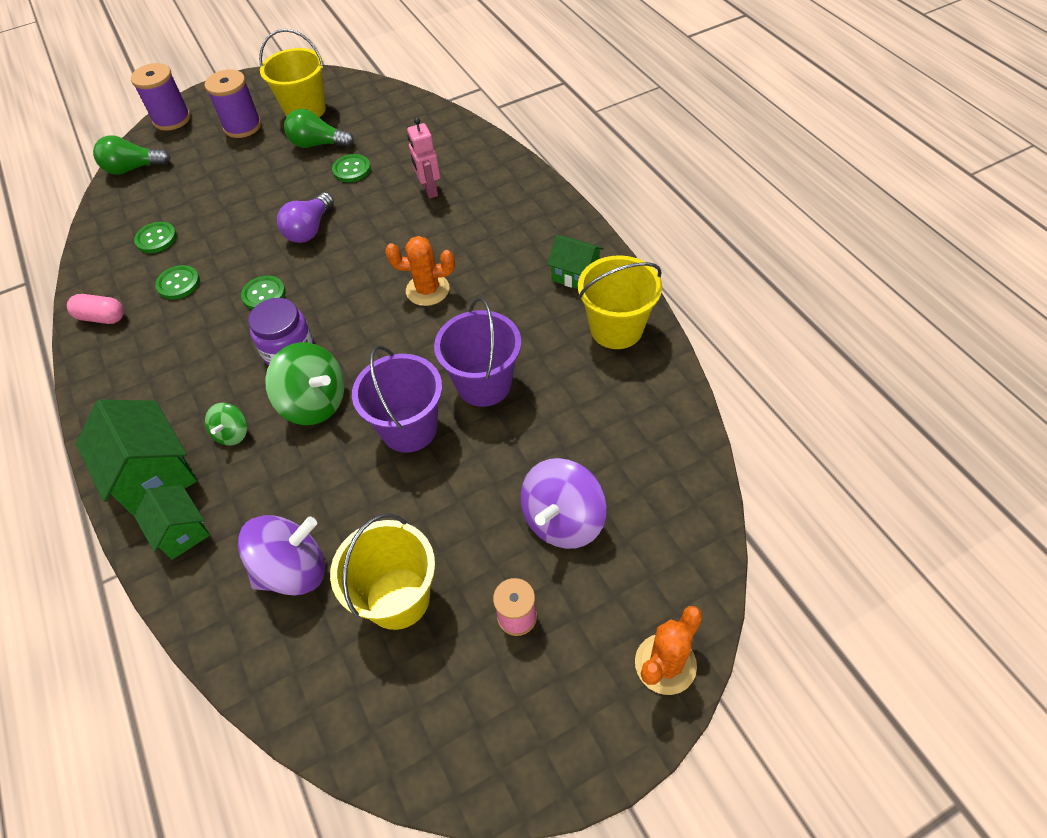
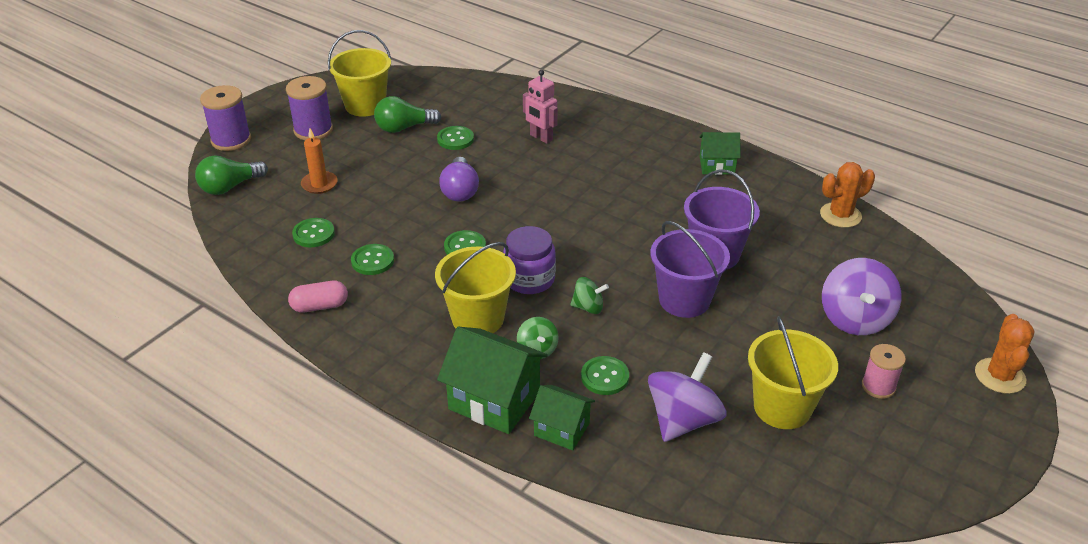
camera: 30 degrees left, 15 degrees down
green spinning top [265,342,344,425] -> green spinning top [570,277,609,314], size x0.54
orange cactus [385,236,455,306] -> orange cactus moved to [820,162,875,228]
yellow bucket [578,255,662,349] -> yellow bucket moved to [435,242,516,333]
none -> orange candle [301,129,338,194]
none -> green button [581,356,629,395]

